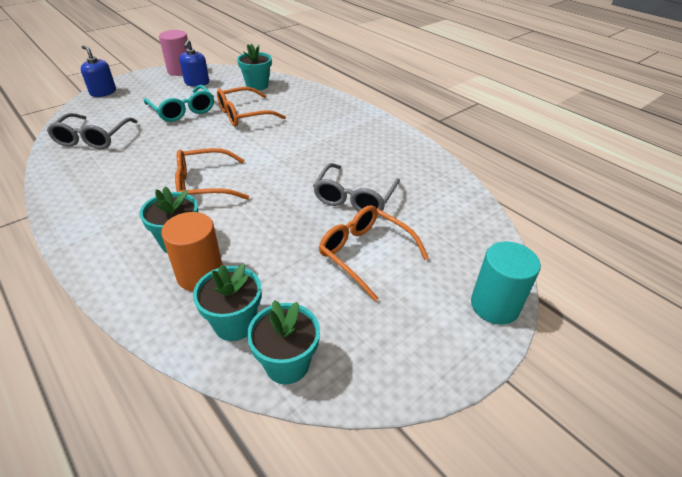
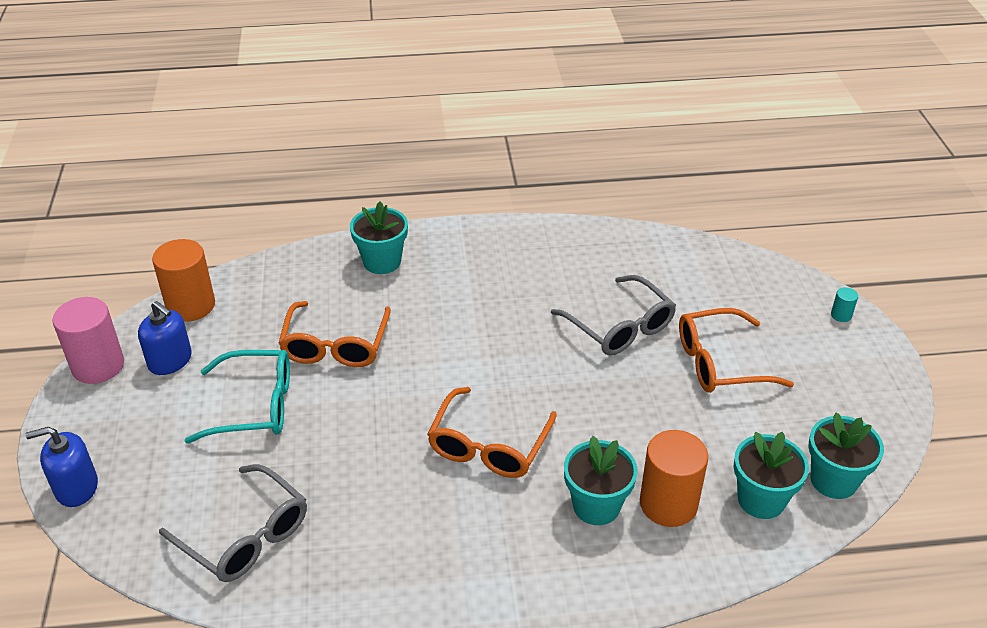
camera: 55 degrees left, 0 degrees up
turquoise flower pot [237,44,272,91] -> turquoise flower pot moved to [350,202,408,274]
turquoise cylinder [471,242,541,325] -> turquoise cylinder [831,287,858,322], size x0.42
none -> orange cylinder [152,239,215,322]

